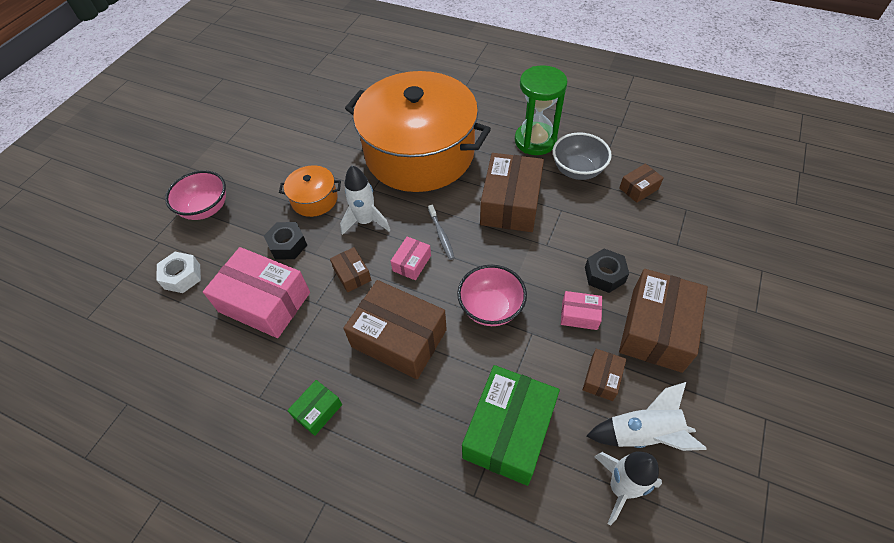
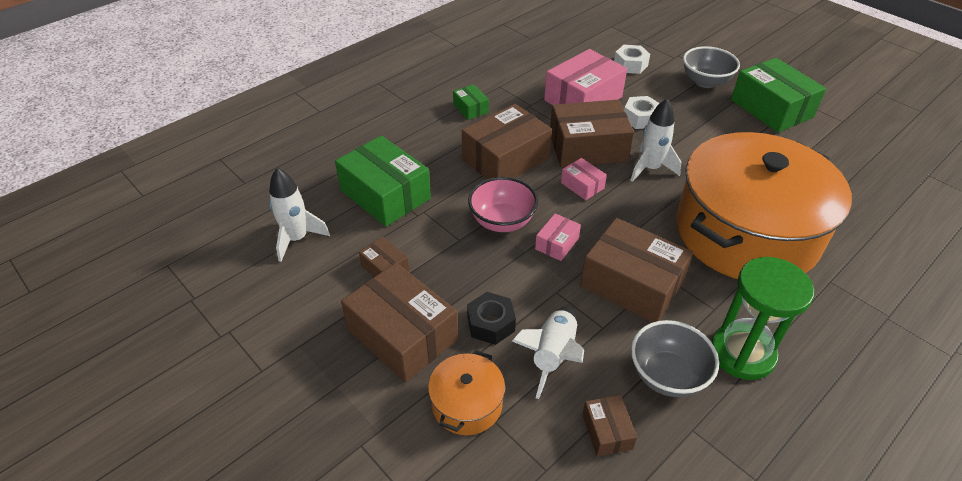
camera: 110 degrees right, 10 degrees down
pink bowl [165,170,226,220] -> grey bowl [683,46,740,88]
black nut [264,222,307,259] -> white nut [624,96,660,129]
orange pot [279,165,341,217] -> orange pot moved to [428,350,505,435]
brown box [330,247,371,292] -> brown box [550,100,634,167], size x2.10
grey toothbrush [428,205,455,260] -> none
pink box [561,291,602,330] -> pink box moved to [535,213,581,261]
white rocket [587,382,707,451] -> white rocket moved to [512,307,584,399]
none -> green box [731,58,826,133]

